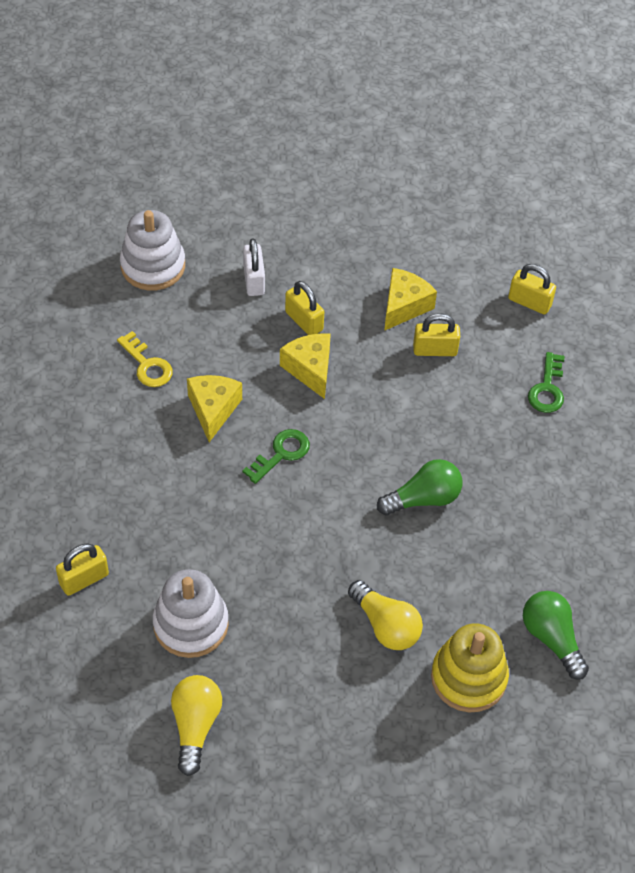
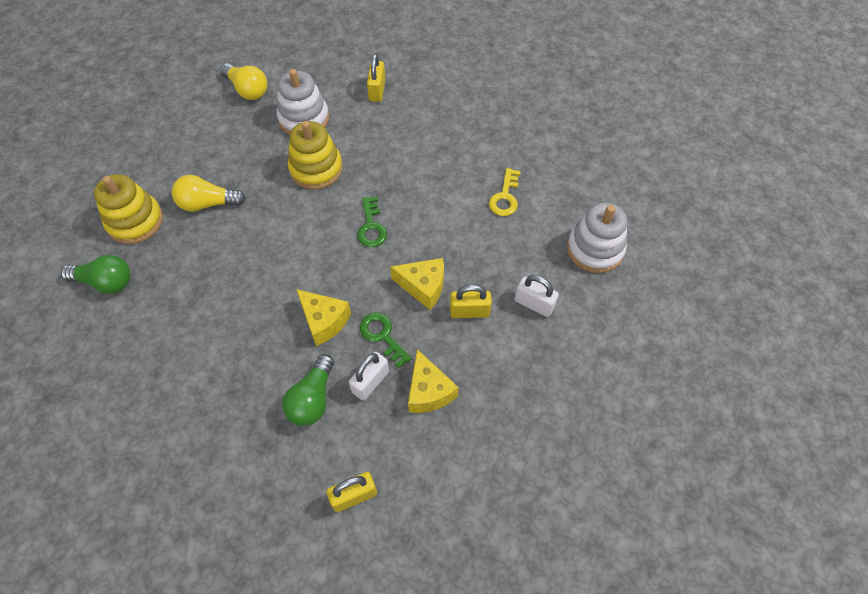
camera: 130 degrees right, 5 degrees up
yellow key [117,331,173,387] -> yellow key turned 75 degrees counterclockwise [489,168,520,216]
yellow cheese [187,375,242,442] -> yellow cheese moved to [296,289,351,346]
green light bulb [377,459,462,516] -> green light bulb moved to [282,354,334,426]
yellow padlock [413,313,460,356] -> white padlock [349,352,389,400]
green key [528,352,565,413] -> green key moved to [360,313,412,369]
none -> yellow stacking toy [288,121,343,189]

